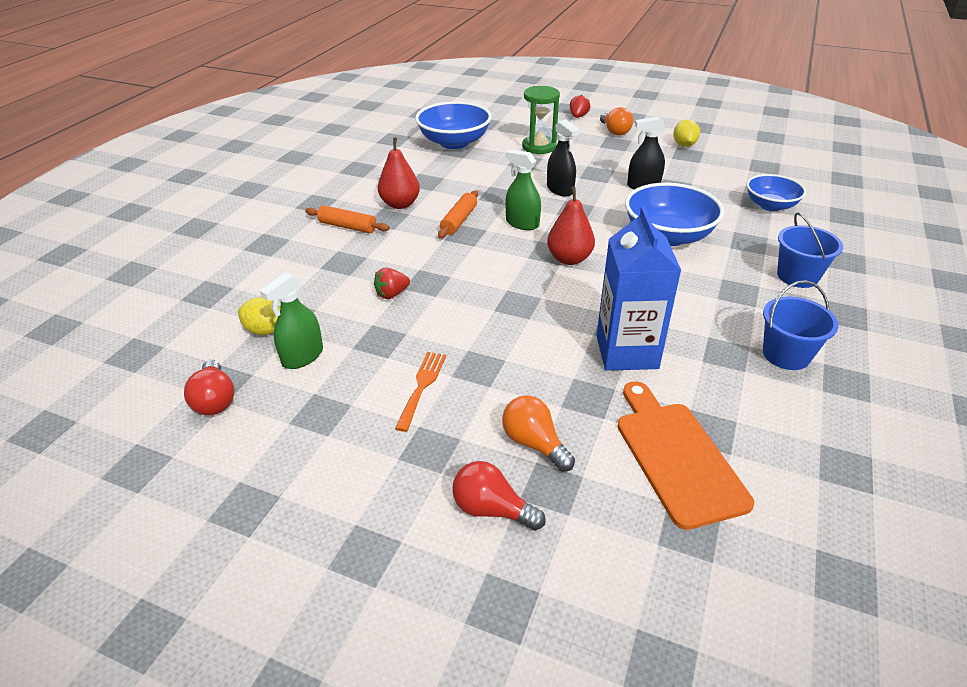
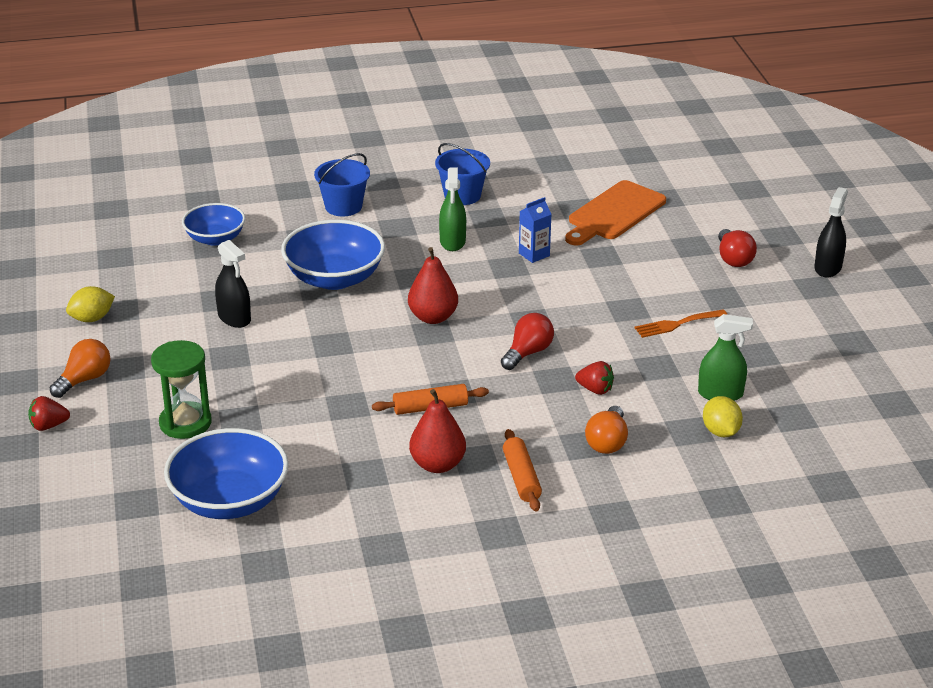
camera: 125 degrees left, 5 degrees down
red light bulb [184,360,234,415] -> red light bulb moved to [501,313,554,370]
orange light bulb [502,395,575,472] -> orange light bulb moved to [585,406,628,454]
green spray bottle [505,149,541,230] -> green spray bottle moved to [439,167,466,251]
black spray bottle [547,119,580,197] -> black spray bottle moved to [814,187,848,278]
blue carton [596,206,681,371] -> blue carton [519,197,551,263], size x0.49

